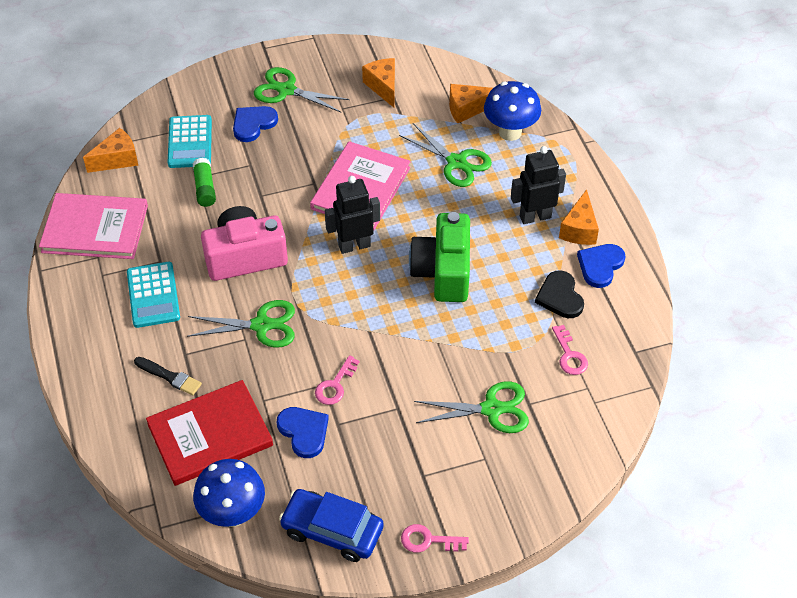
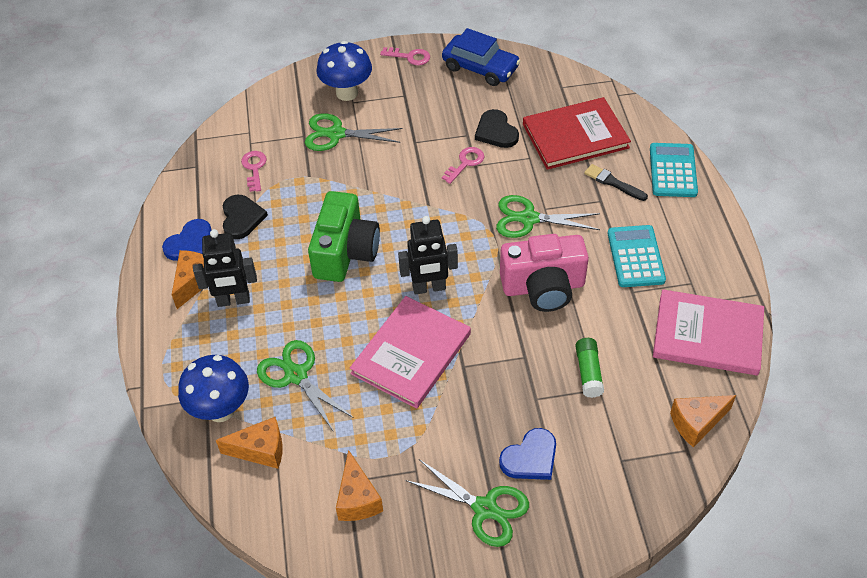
camera: 170 degrees left, 0 degrees up
turquoise calculator [168,115,212,168] -> turquoise calculator moved to [650,143,698,197]
blue mushroom [193,459,265,527] -> blue mushroom moved to [316,41,372,101]
blue heart [277,407,329,458] -> black heart [475,109,519,148]

